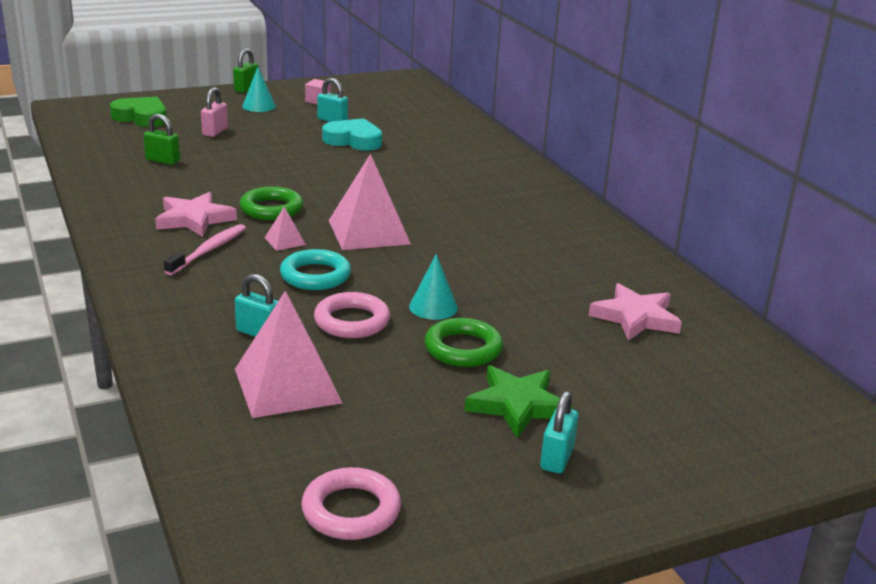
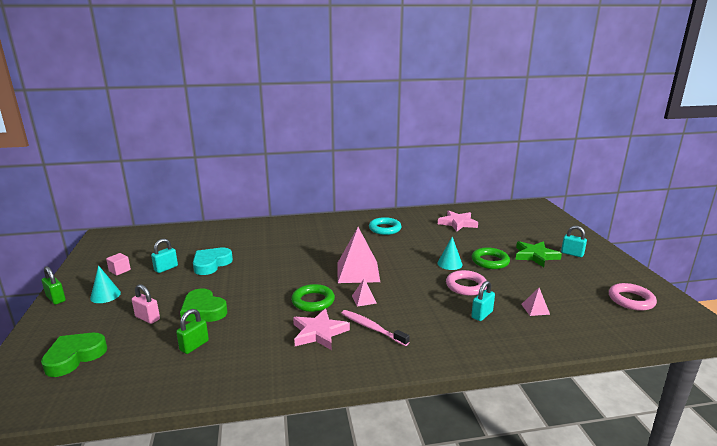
camera: 75 degrees left, 5 degrees down
pink pyramid [235,291,342,418] -> pink pyramid [521,288,550,316], size x0.45
turquoise ring [280,249,351,290] -> turquoise ring moved to [369,217,402,235]
none -> green heart [180,288,227,322]

